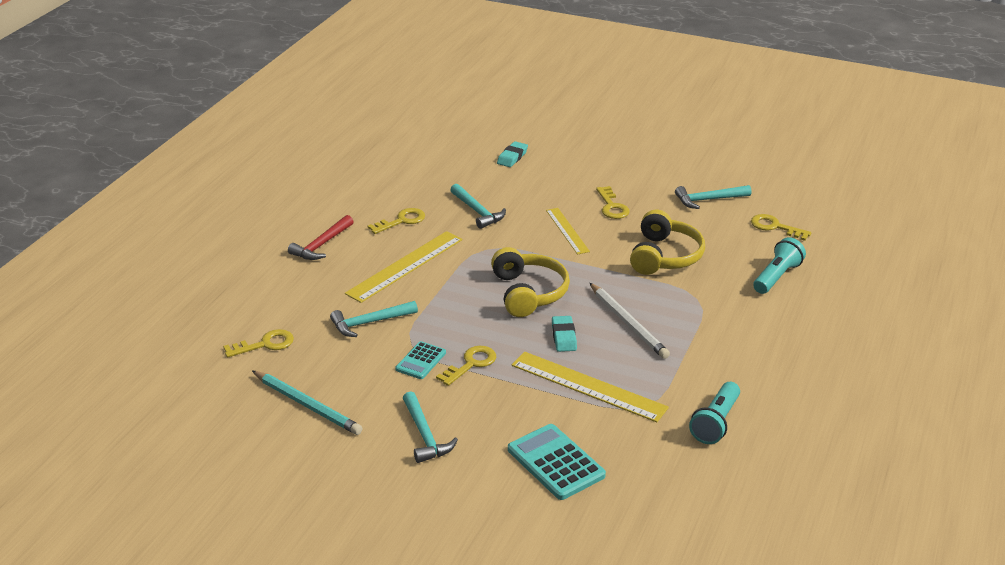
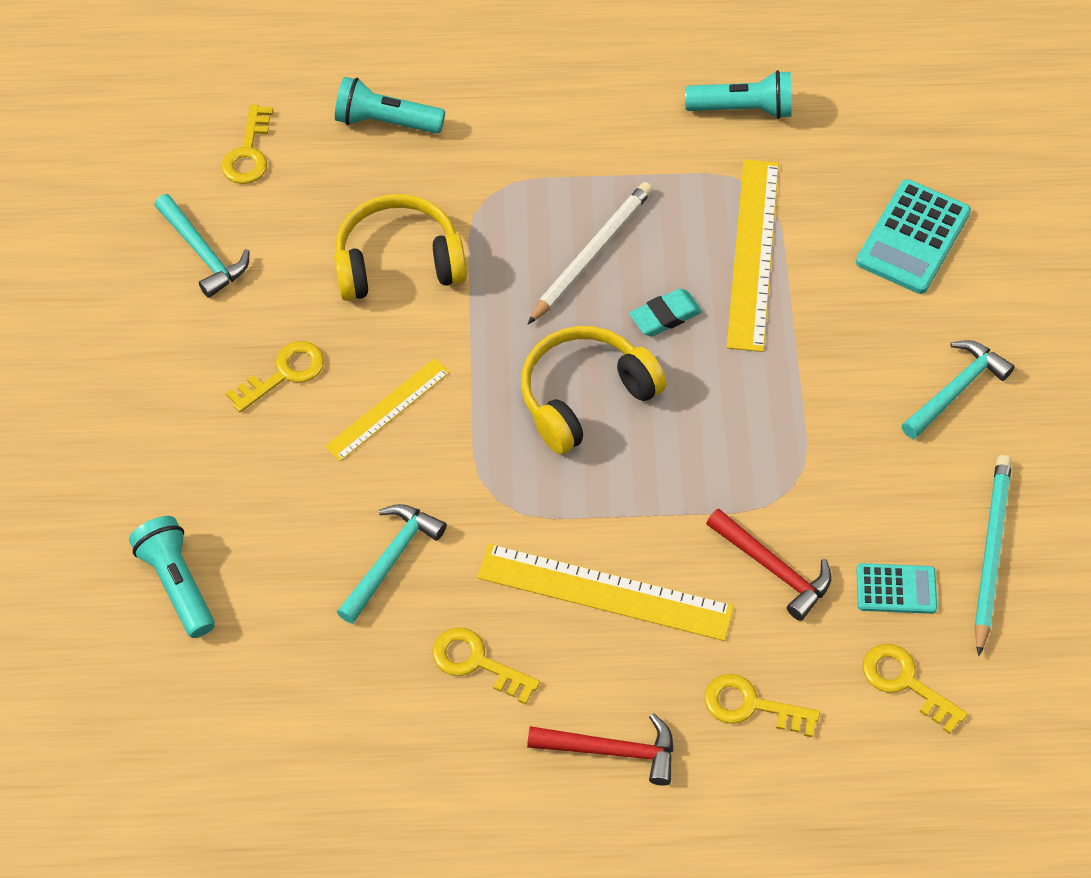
camera: 115 degrees left, 25 degrees up
turquoise hammer [330,301,418,337] -> red hammer [706,508,831,621]
turquoise calculator [395,341,446,379] -> turquoise calculator moved to [856,563,937,614]
yellow key [436,346,496,386] -> yellow key moved to [705,674,820,737]
turquoise eraser [497,141,528,167] -> turquoise flashlight [129,516,215,638]

